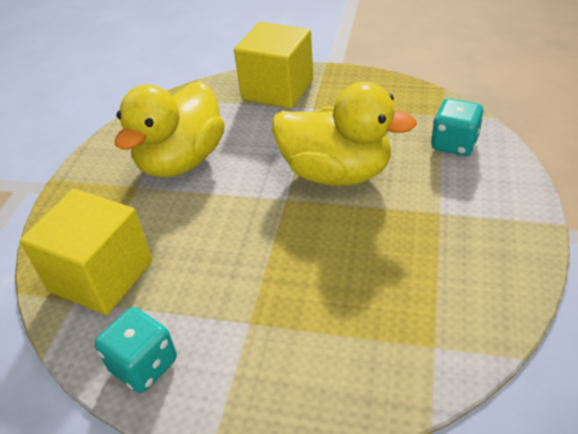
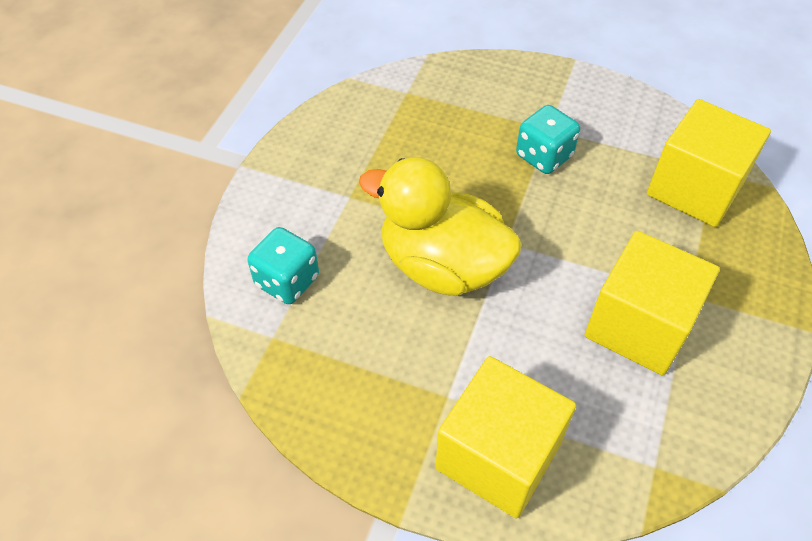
camera: 175 degrees left, 10 degrees up
turquoise dice [95,307,177,393] -> turquoise dice moved to [516,105,580,174]
yellow duck [115,81,225,178] -> yellow cube [585,231,720,376]

